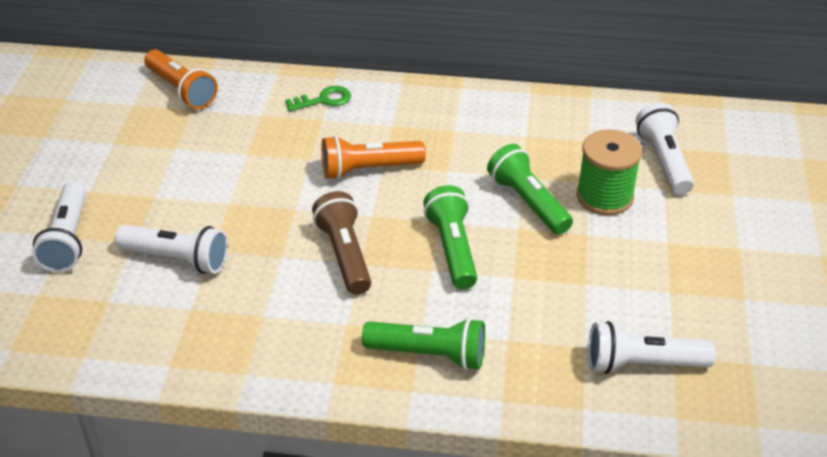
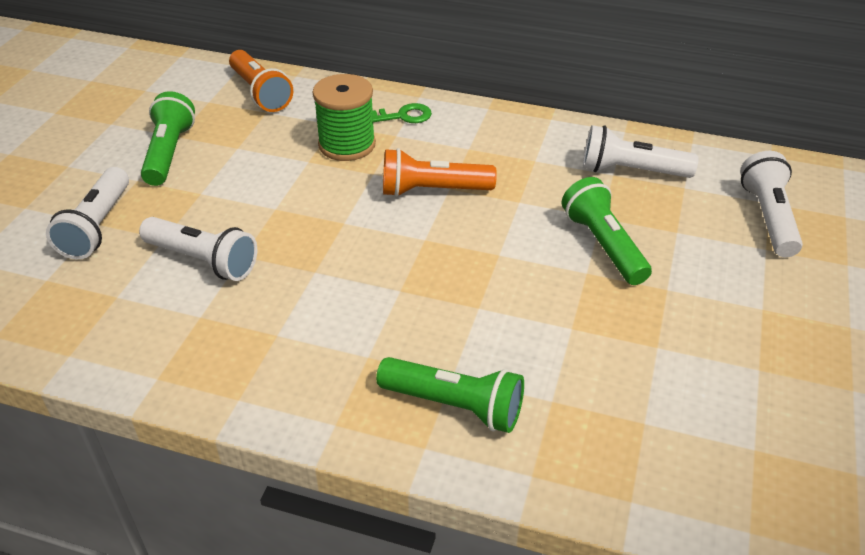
camera: 10 degrees right, 0 degrees up
brown flashlight [312,191,371,295] -> none
green flashlight [423,185,477,289] -> green flashlight moved to [141,91,195,186]
green spool [577,129,642,215] -> green spool moved to [313,74,376,161]
white flashlight [588,321,716,374] -> white flashlight moved to [583,125,698,178]

